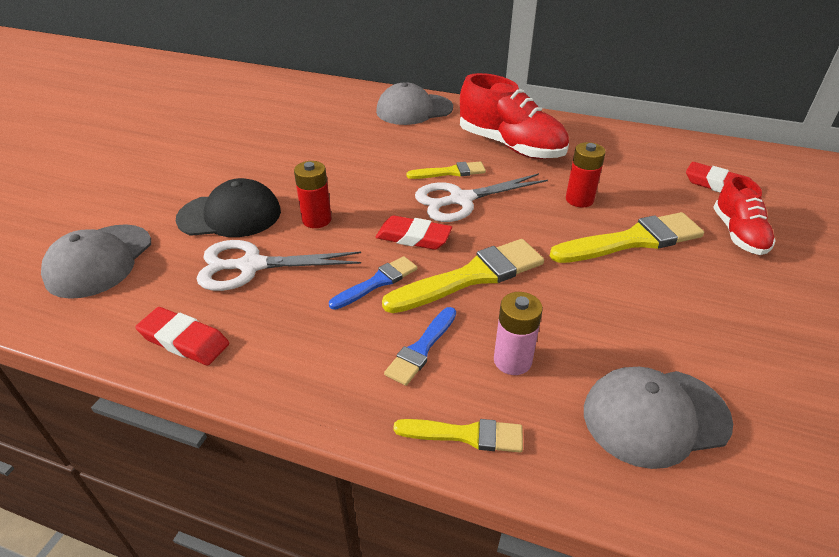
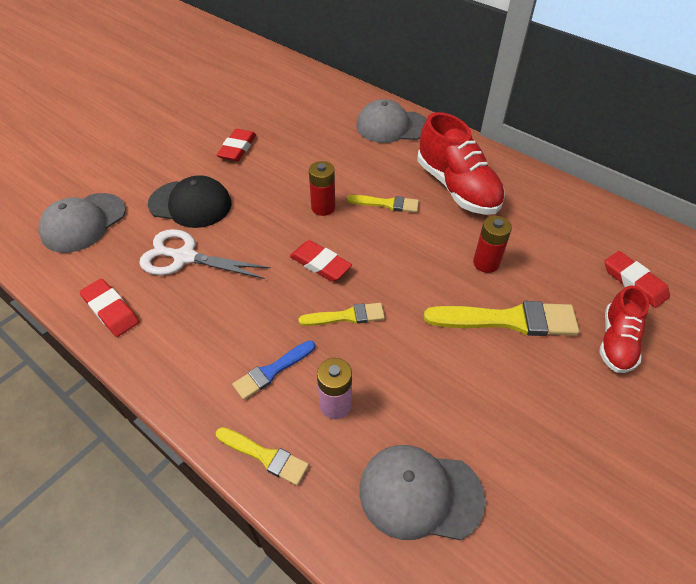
camera: 20 degrees right, 10 degrees up
red battery [294,161,332,228] -> red battery moved to [309,161,335,216]
blue brush [329,256,417,310] -> none
yellow brush [382,239,544,313] -> yellow brush [298,303,385,326], size x0.57
white scissors [415,173,548,222] -> none
none -> red eraser [217,129,256,161]

